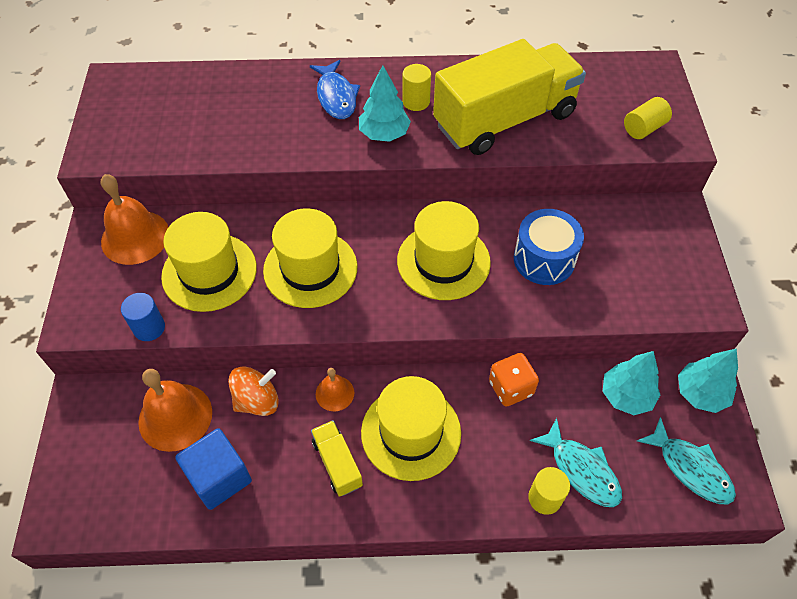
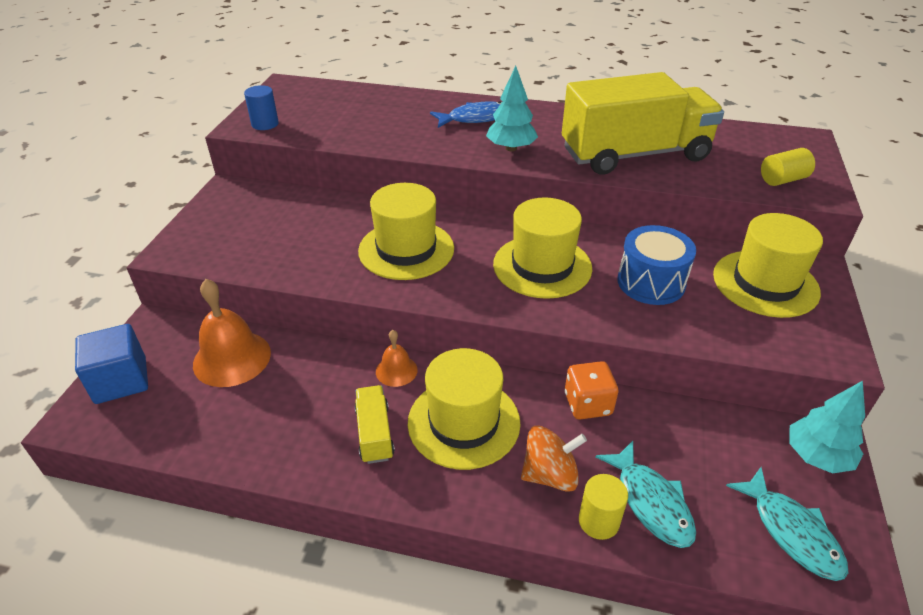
camera: 15 degrees right, 15 degrees down
orange bell [101,174,168,265] -> none
blue cylinder [121,293,165,341] -> blue cylinder moved to [244,85,279,130]
yellow hat [161,212,257,312] -> yellow hat moved to [713,213,823,318]
blue cube [175,428,252,510] -> blue cube moved to [75,324,148,404]
orange spinning top [228,367,279,416] -> orange spinning top moved to [521,426,587,492]
blue fish [310,60,360,119] -> blue fish turned 105 degrees counterclockwise [430,101,502,128]
yellow cylinder [402,64,431,111] -> none
turquoise tree [603,351,660,415] -> none

